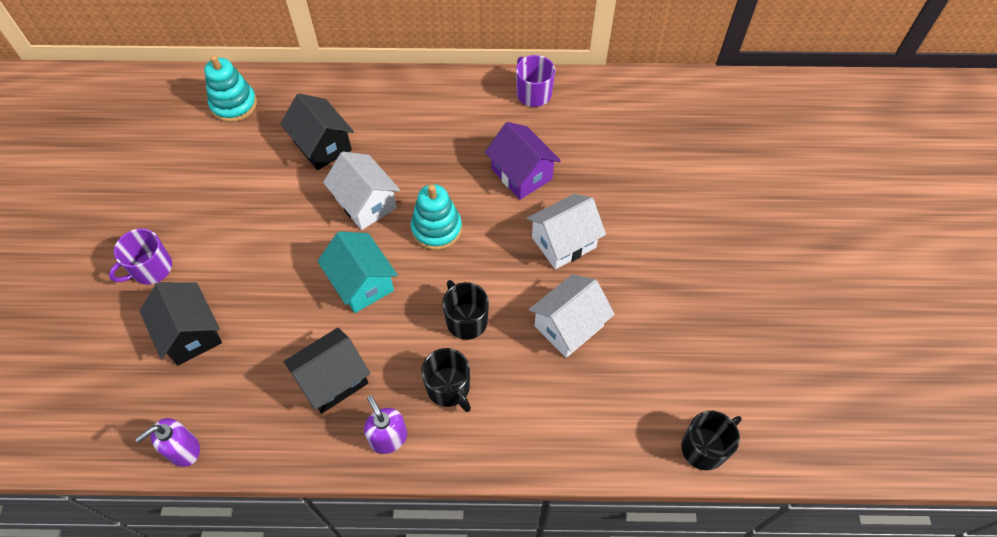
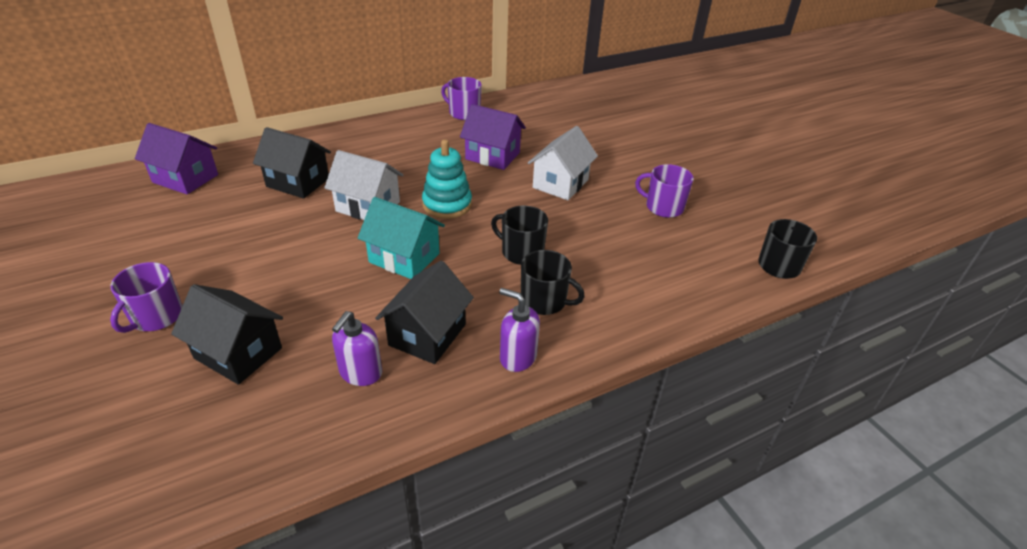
camera: 30 degrees left, 20 degrees down
purple soap dispenser [135,418,200,467] -> purple soap dispenser moved to [332,311,382,386]
turquoise stacking toy [204,55,257,122] -> purple house [135,123,218,194]
white house [529,274,615,358] -> none
none -> purple mug [635,164,694,218]

